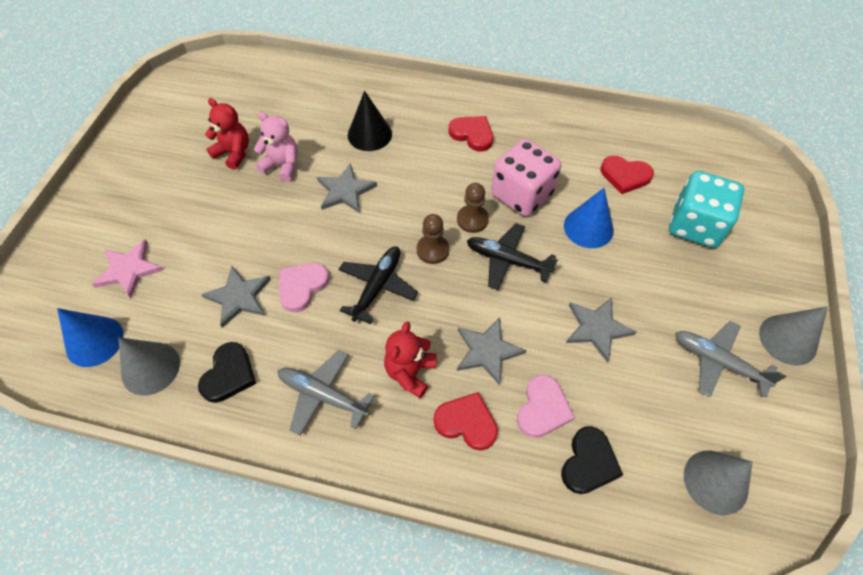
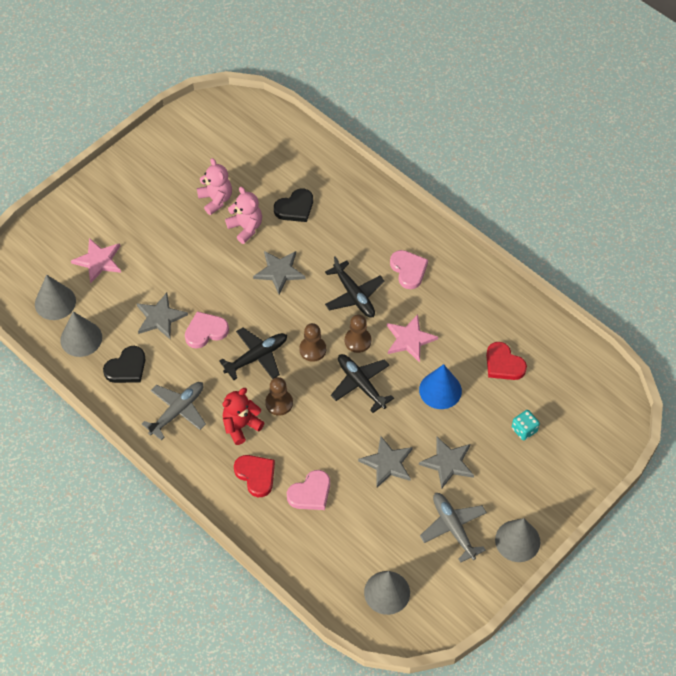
camera: 30 degrees right, 0 degrees up
blue cone [57,308,124,367] -> grey cone [35,275,76,320]
red teddy bear [205,98,249,170] -> pink teddy bear [197,158,232,215]
grey plane [278,350,374,436] -> grey plane turned 75 degrees clockwise [142,382,206,440]
black cone [348,91,392,151] -> none
red heart [448,116,493,152] -> pink heart [390,250,428,289]
grey star [457,317,526,386] -> grey star moved to [419,437,474,489]
pink dice [491,139,561,216] -> pink star [387,314,438,363]
black heart [561,426,623,494] -> black heart moved to [274,189,313,222]
turquoise dice [669,171,744,248] -> turquoise dice [512,410,540,440], size x0.46
none -> brown pawn [265,377,293,416]
none -> black plane [325,256,385,318]

